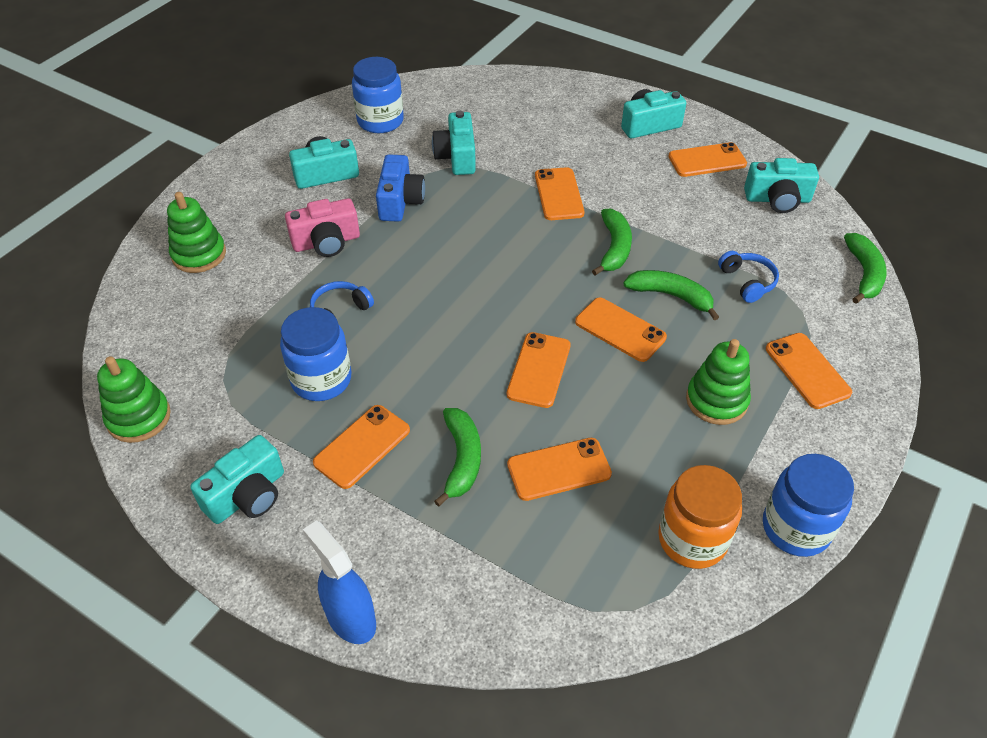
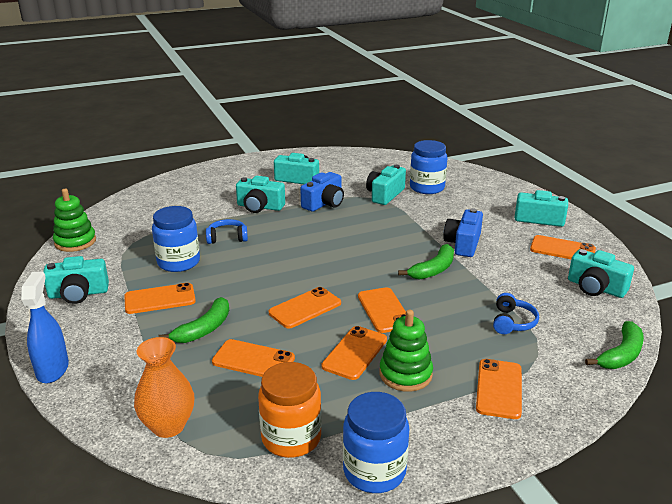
camera: 35 degrees right, 20 degrees down
green stacking toy [167,192,226,273] -> none
pink camera [285,198,360,257] -> turquoise camera [236,176,285,213]
blue jar [352,57,404,133] -> blue jar moved to [410,140,447,194]
orange phone [535,167,584,220] -> orange phone moved to [322,326,387,380]
green banana [623,270,719,320] -> none
none -> orange vase [134,337,194,438]
none -> blue camera [443,208,483,257]

